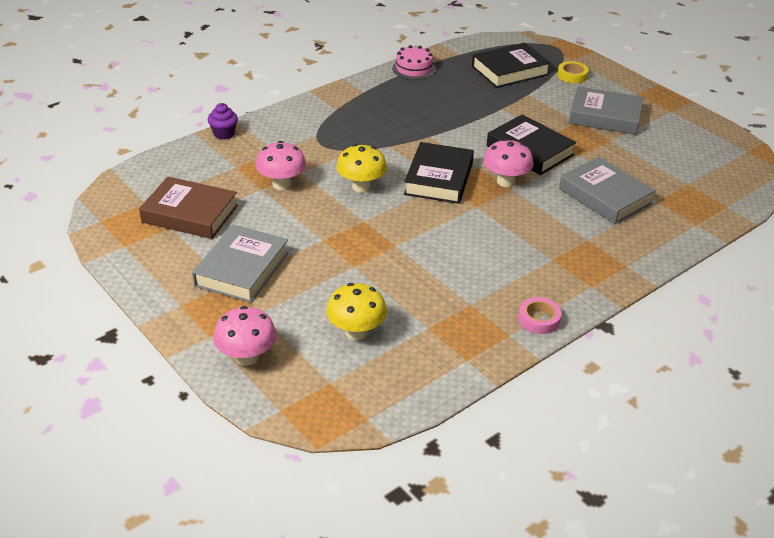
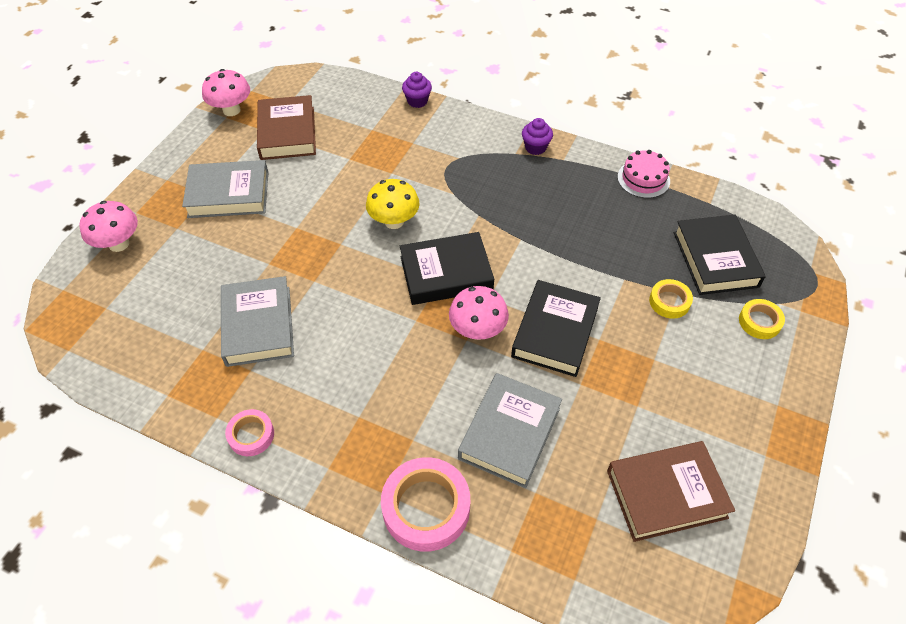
camera: 65 degrees right, 15 degrees up
pink mushroom [255,141,306,190] -> pink mushroom moved to [202,69,250,116]
yellow mushroom [326,283,387,340] -> none
black book [472,43,551,88] -> black book turned 45 degrees clockwise [674,214,766,295]
grey book [569,86,644,135] -> grey book moved to [221,276,294,367]
none -> pink tape [381,457,470,552]
none -> purple cupcake [522,118,553,155]
none -> brown book [607,441,735,542]
none -> yellow tape [649,279,693,319]

